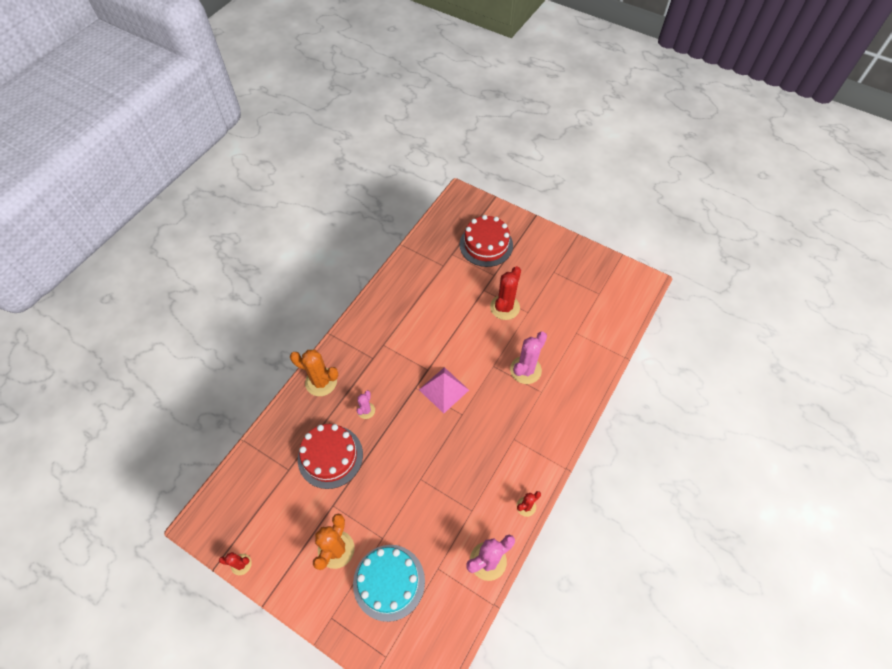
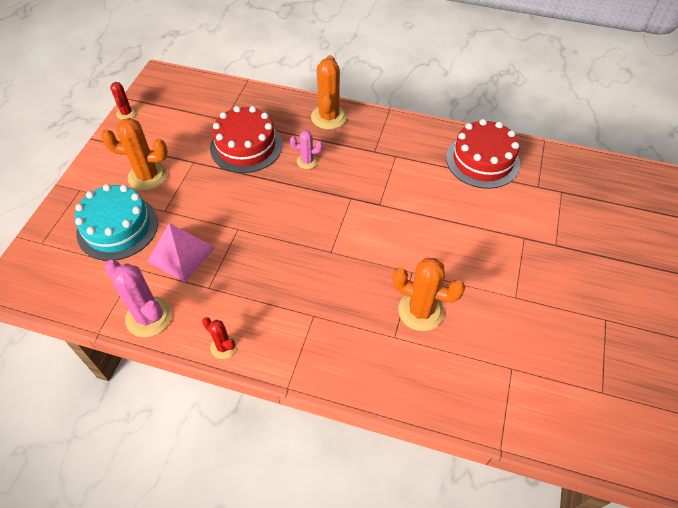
camera: 75 degrees right, 5 degrees down
pink pyramid [419,367,469,413] -> pink pyramid moved to [147,223,215,282]
red cake [460,215,513,267] -> red cake moved to [446,119,520,189]
red cactus [490,266,521,320] -> none
pink cactus [510,332,547,384] -> orange cactus [393,258,465,331]

